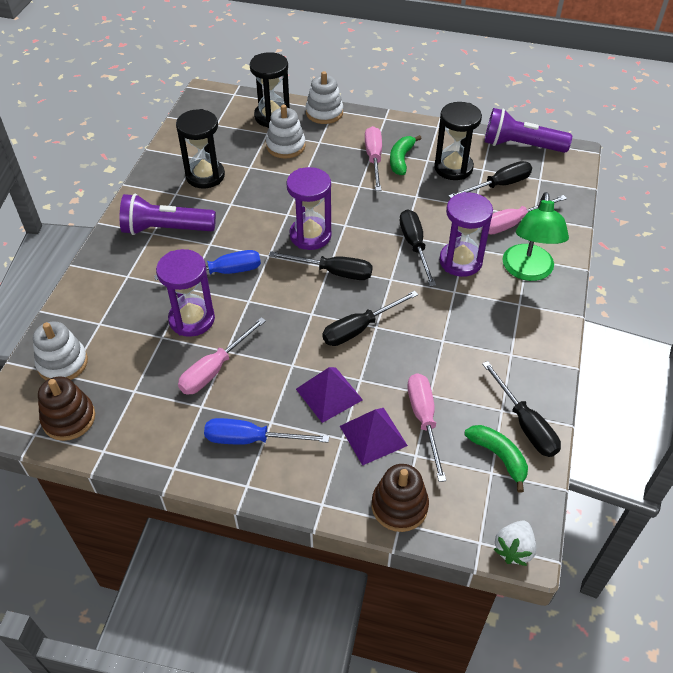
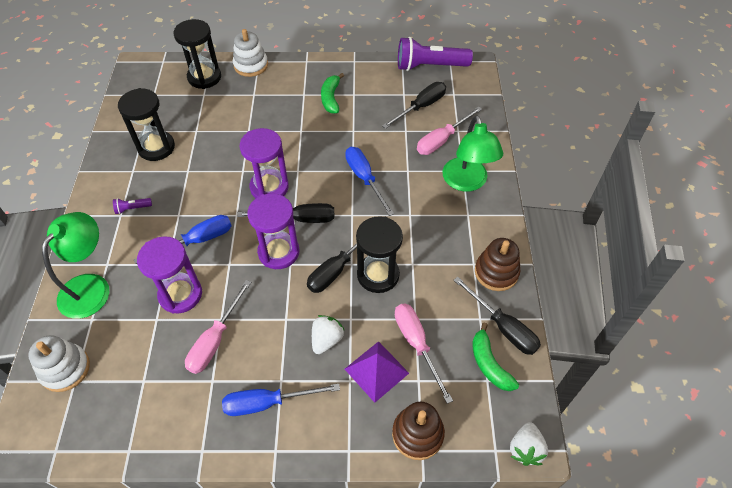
camera: 15 degrees left, 5 degrees up
brown stacking toy [38,376,95,441] -> brown stacking toy moved to [475,238,521,291]
purple flashlight [120,194,216,235] -> purple flashlight [113,198,152,214], size x0.41
white stacking toy [266,104,306,159] -> none
purple pyramid [296,367,363,423] -> white strawberry [312,315,345,354]
pink screwdriver [365,126,382,191] -> none
black screwdriver [400,209,436,286] -> blue screwdriver [345,147,394,216]
black hourglass [434,102,482,180] -> black hourglass moved to [356,216,403,293]
purple hourglass [439,192,493,277] -> purple hourglass moved to [247,193,299,269]
green banana [465,425,528,493] -> green banana turned 150 degrees counterclockwise [472,323,519,391]
none -> green lamp [42,212,109,319]

